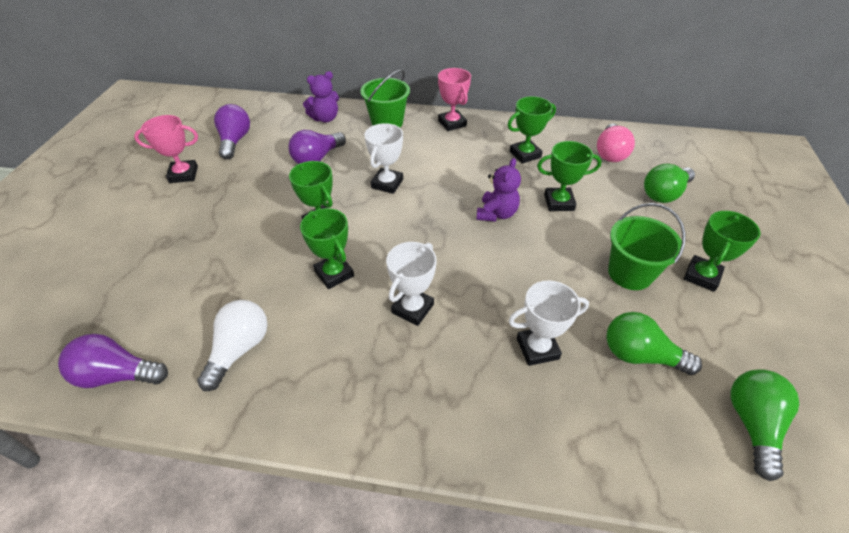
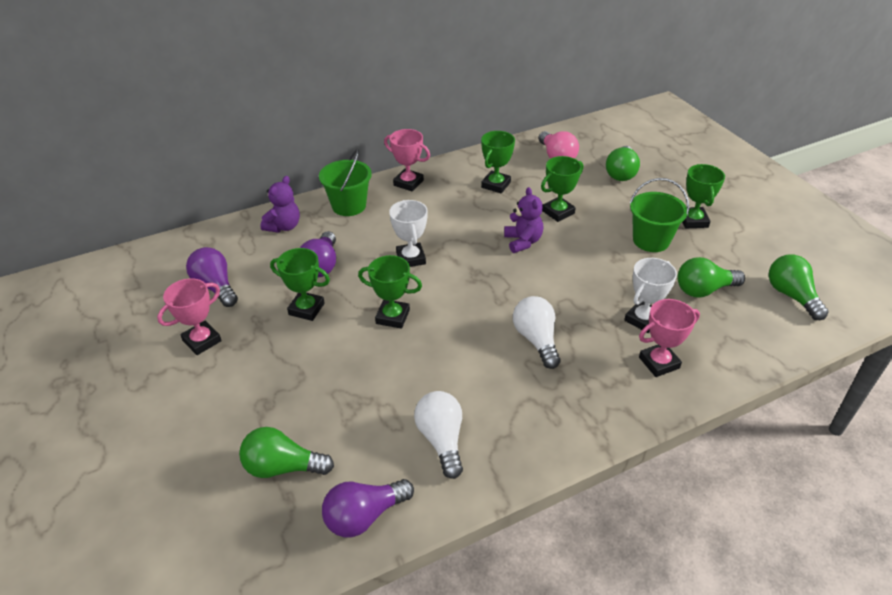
camera: 35 degrees left, 5 degrees down
green trophy [300,208,354,289] -> green trophy moved to [270,248,330,321]
white trophy [386,242,437,326] -> white light bulb [513,296,560,369]
none -> green light bulb [239,427,334,478]
none -> pink trophy [639,299,700,377]

